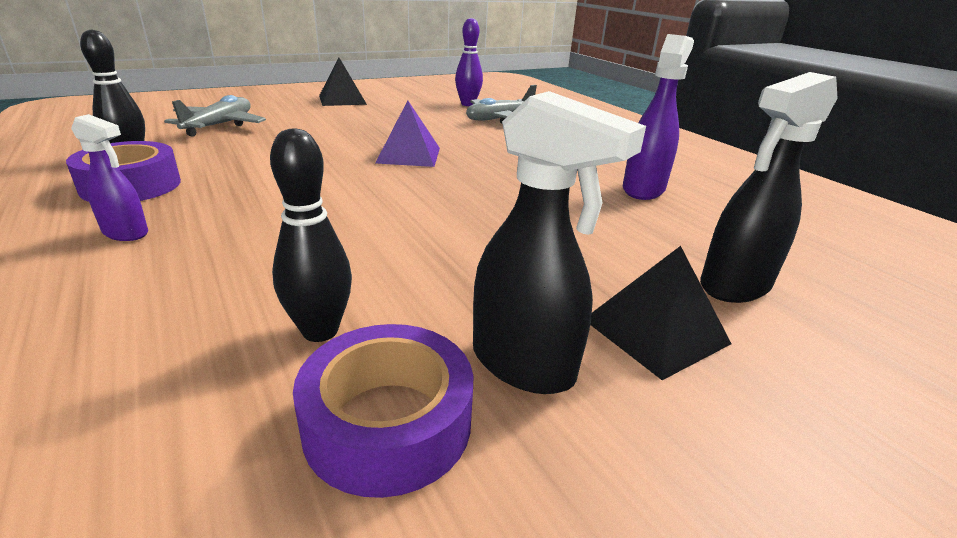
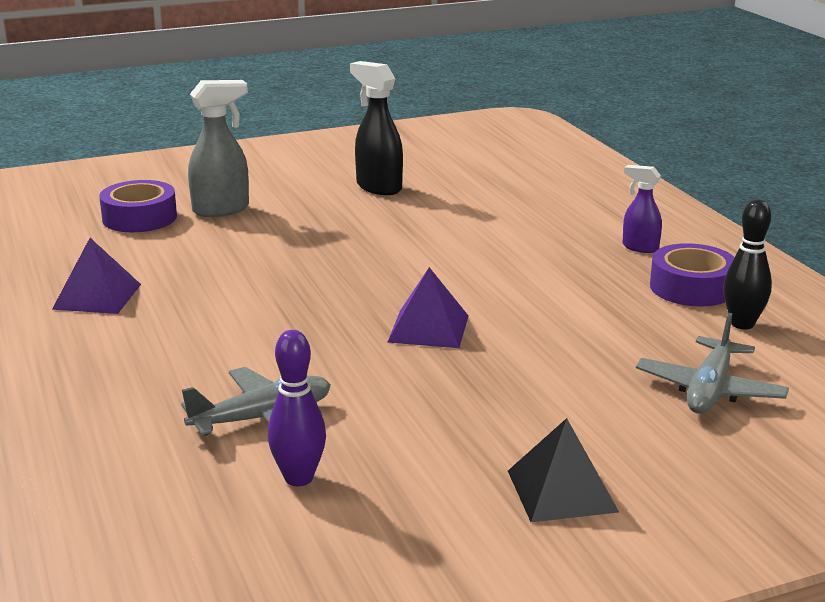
camera: 170 degrees left, 5 degrees down
black bowling pin [270,128,352,342] -> none
purple tape [293,324,473,498] -> purple tape moved to [99,180,177,232]
black pyramid [590,246,731,380] -> none
purple spray bottle [623,34,694,200] -> none
black spray bottle [700,72,838,303] -> grey spray bottle [188,80,249,217]
none -> purple pyramid [52,238,141,314]

